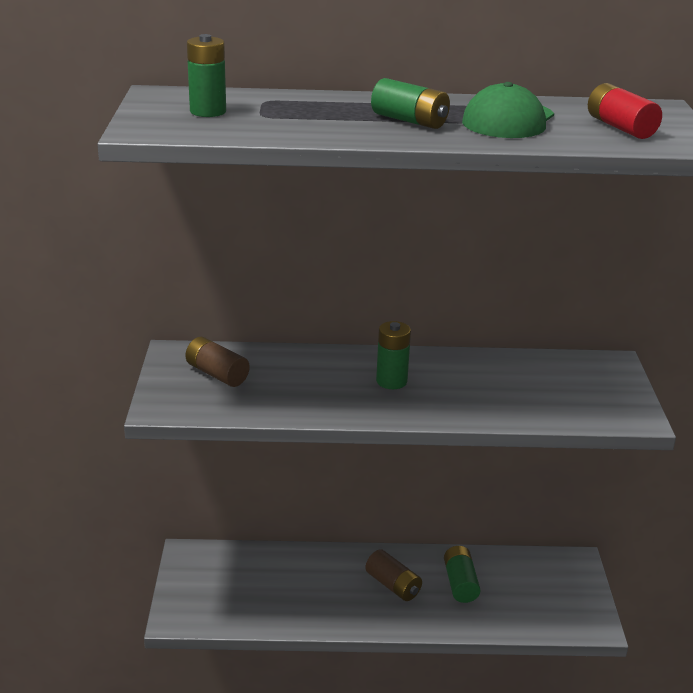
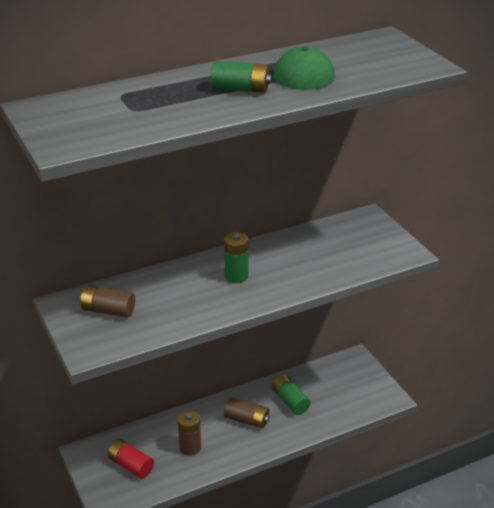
camera: 25 degrees left, 5 degrees up
green battery [187,34,226,117] -> none
red battery [588,83,662,139] -> red battery moved to [108,439,154,479]
none -> brown battery [178,410,201,456]

